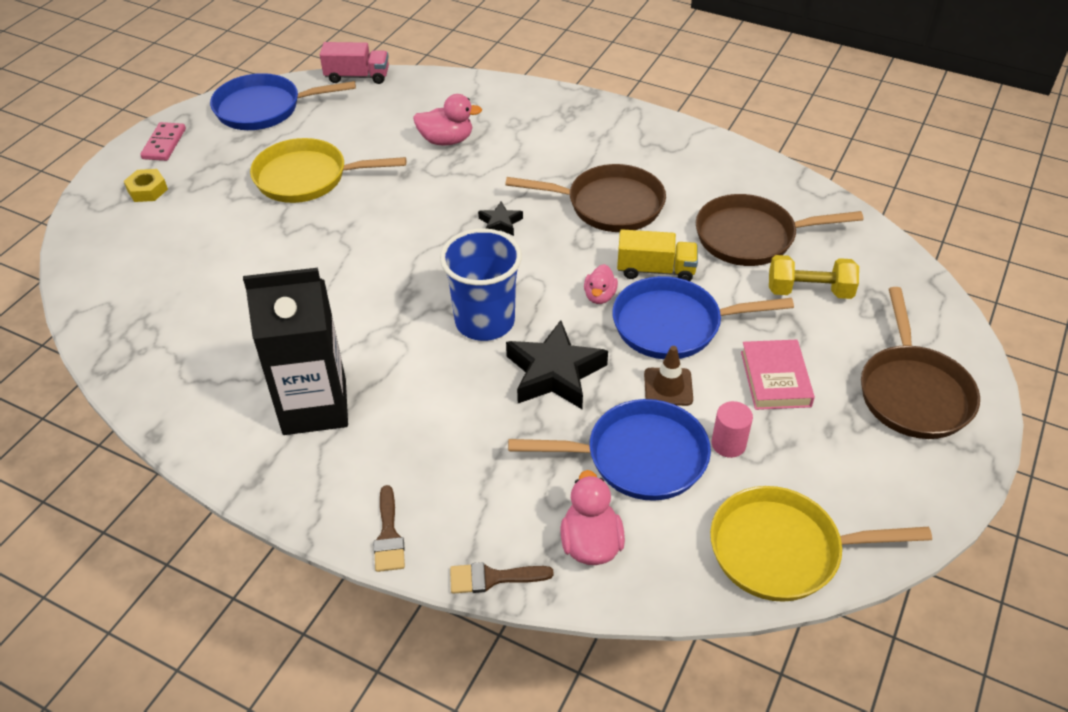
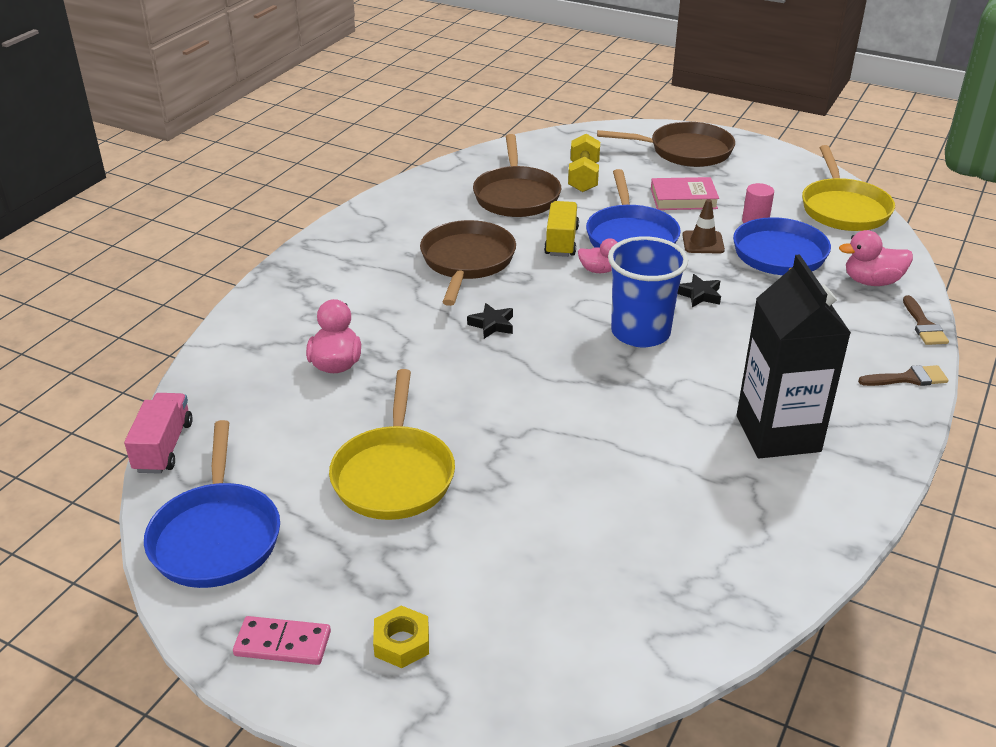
camera: 90 degrees left, 10 degrees down
black star [506,320,608,409] -> black star [677,274,721,307], size x0.50

